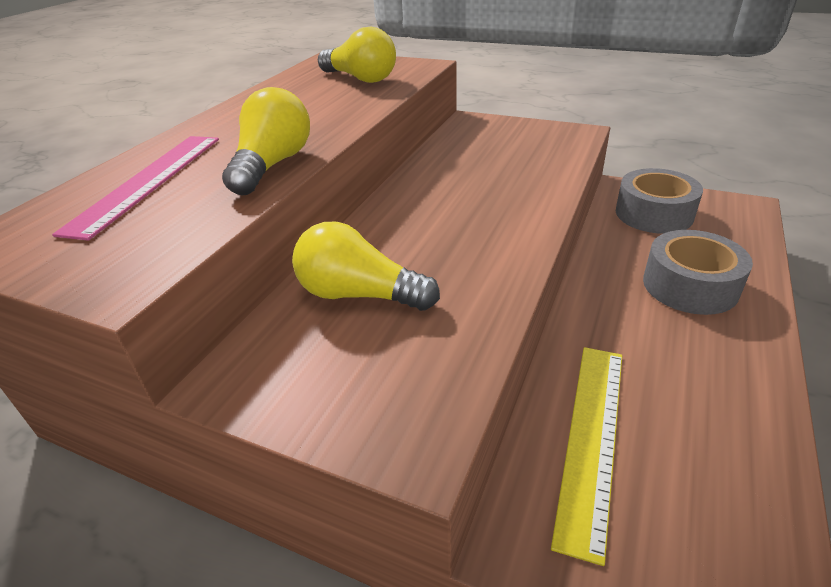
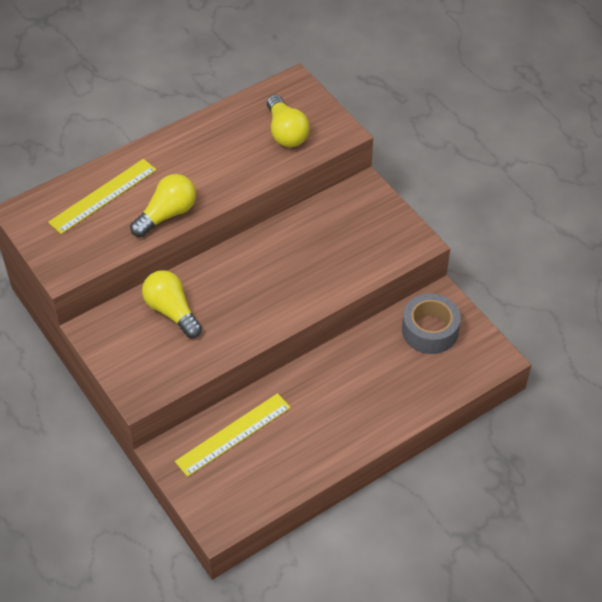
camera: 30 degrees right, 15 degrees up
pink ruler [52,136,219,241] -> yellow ruler [48,159,156,234]
grey tape [643,230,753,315] -> none

